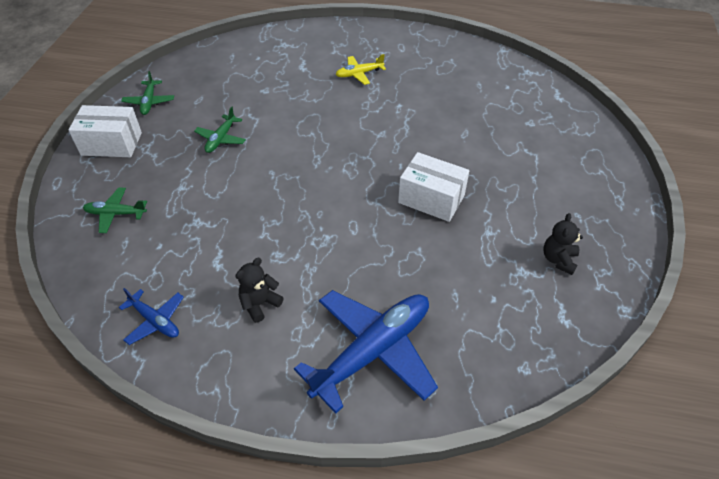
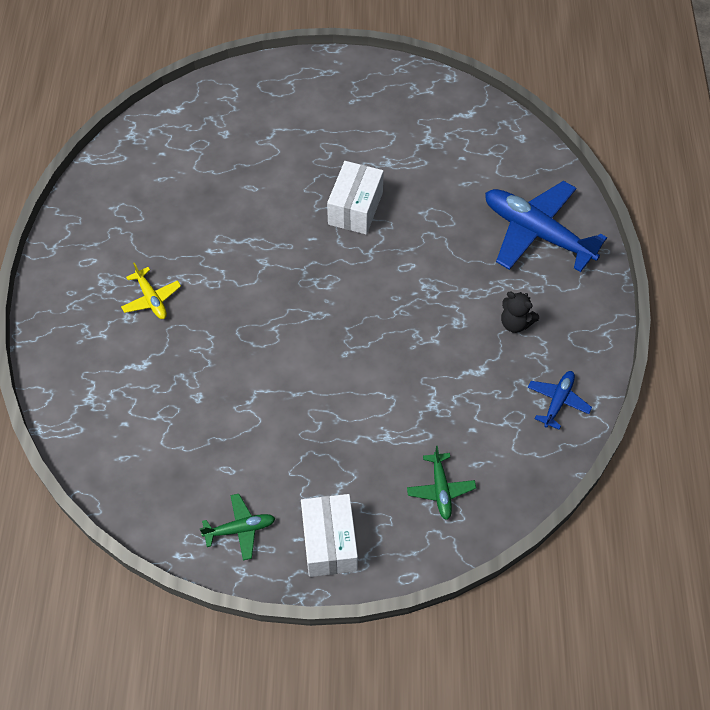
camera: 100 degrees left, 10 degrees up
green plane [194,106,246,153] -> none
black teddy bear [544,213,583,275] -> none

